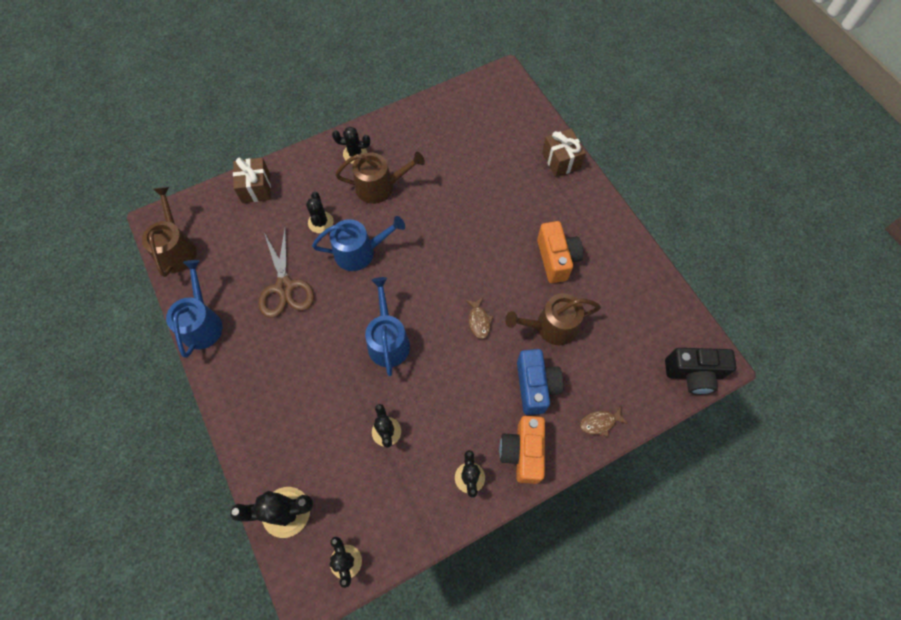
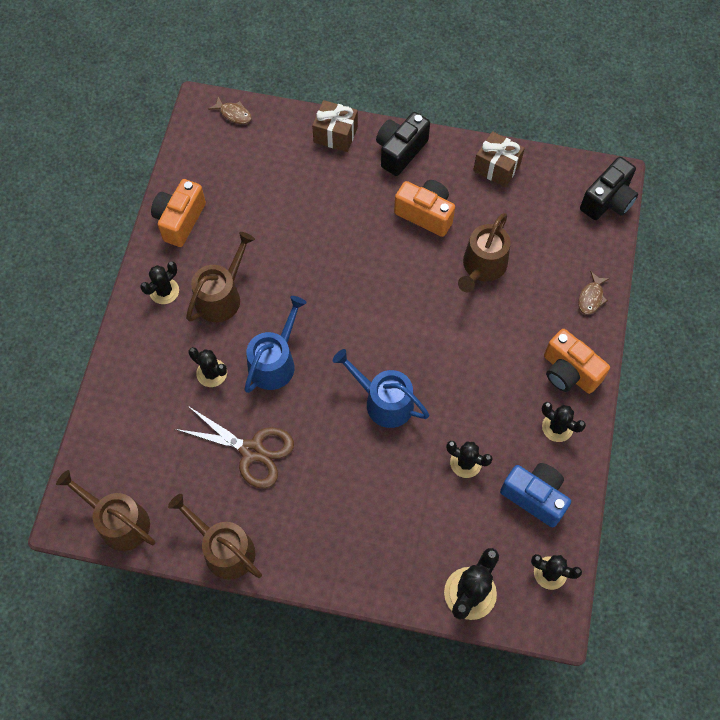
camera: 50 degrees left, 0 degrees up
blue watering can [166,260,223,358] -> brown watering can [168,494,262,580]
brown gift [233,157,271,203] -> brown gift moved to [473,131,525,187]
brown fish [466,298,493,339] -> brown fish moved to [208,96,252,124]
blue camera [517,349,564,415] -> blue camera moved to [500,463,571,527]
none -> orange camera [151,179,206,247]
none -> black camera [376,112,430,176]

